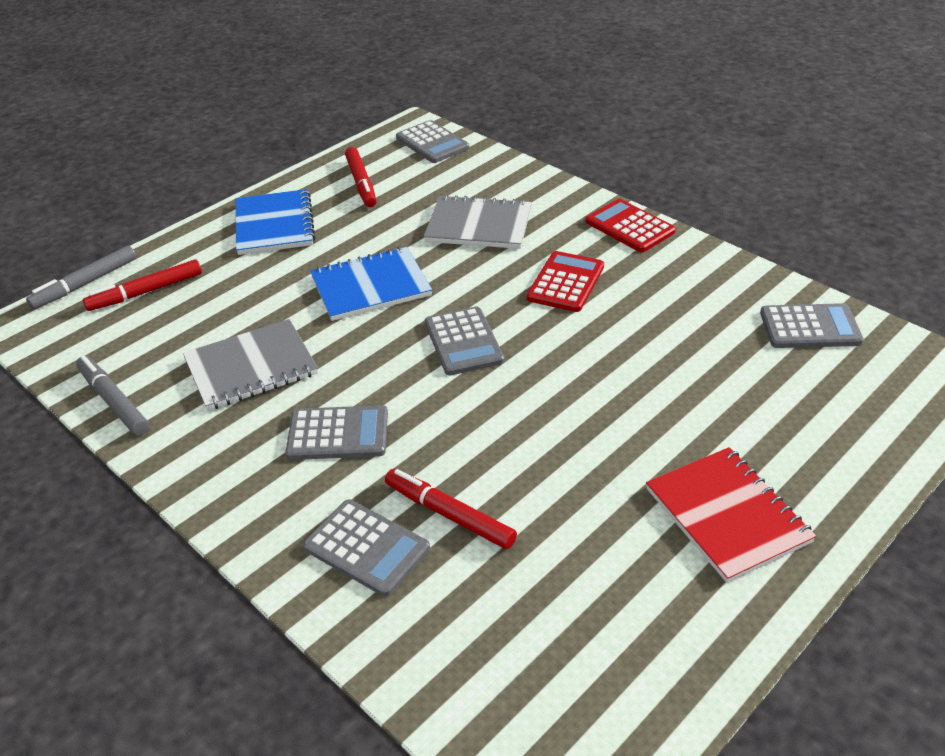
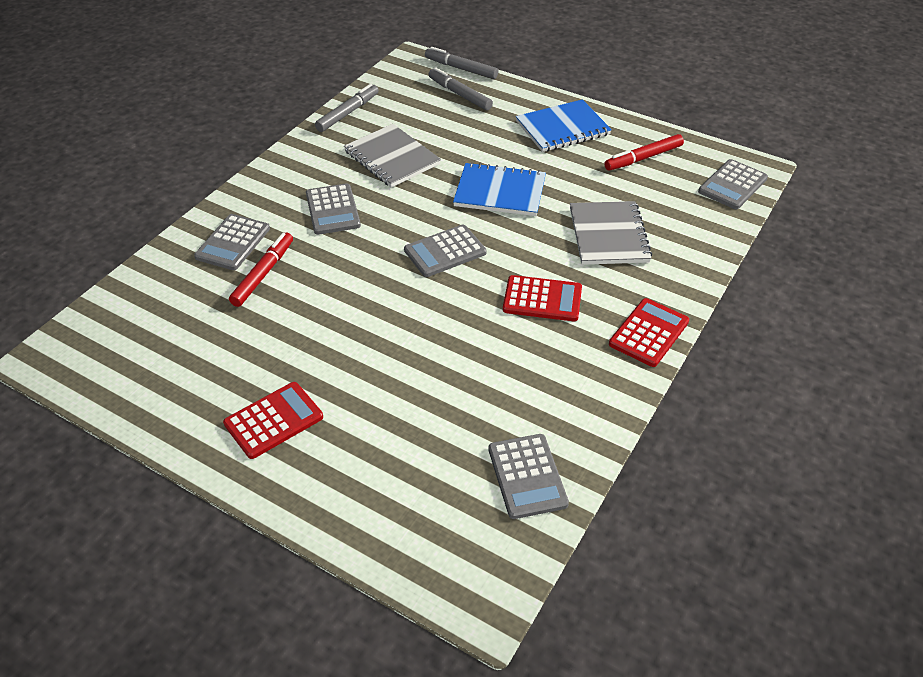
camera: 75 degrees right, 5 degrees up
red marker [83,259,202,311] -> grey marker [428,67,493,110]
blue notebook [310,247,432,321] -> blue notebook turned 45 degrees counterclockwise [453,162,546,216]
red notebook [646,447,816,583] -> red calculator [223,382,323,459]

